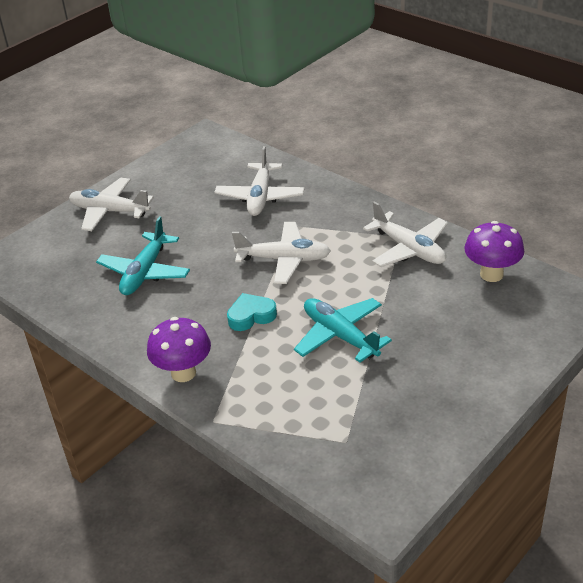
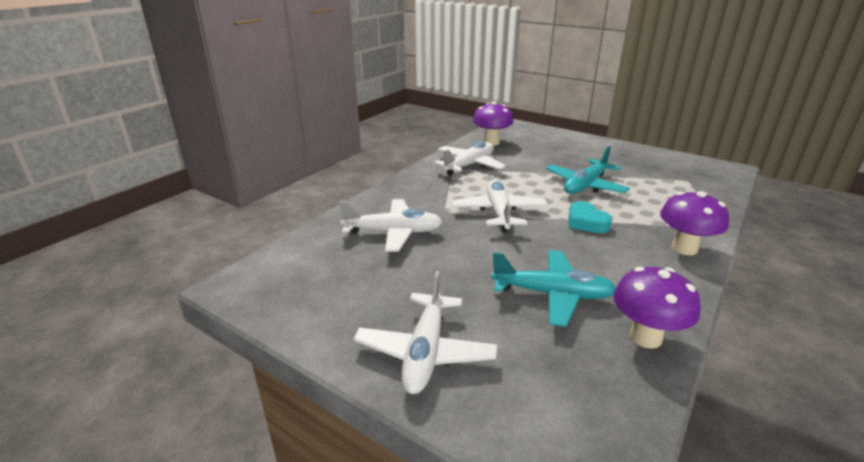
camera: 100 degrees left, 10 degrees down
none -> purple mushroom [613,267,701,349]

